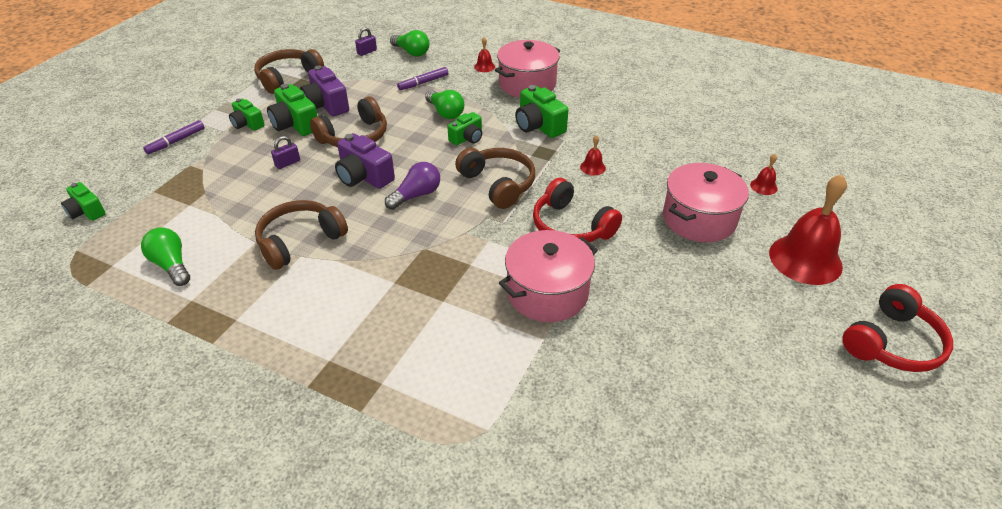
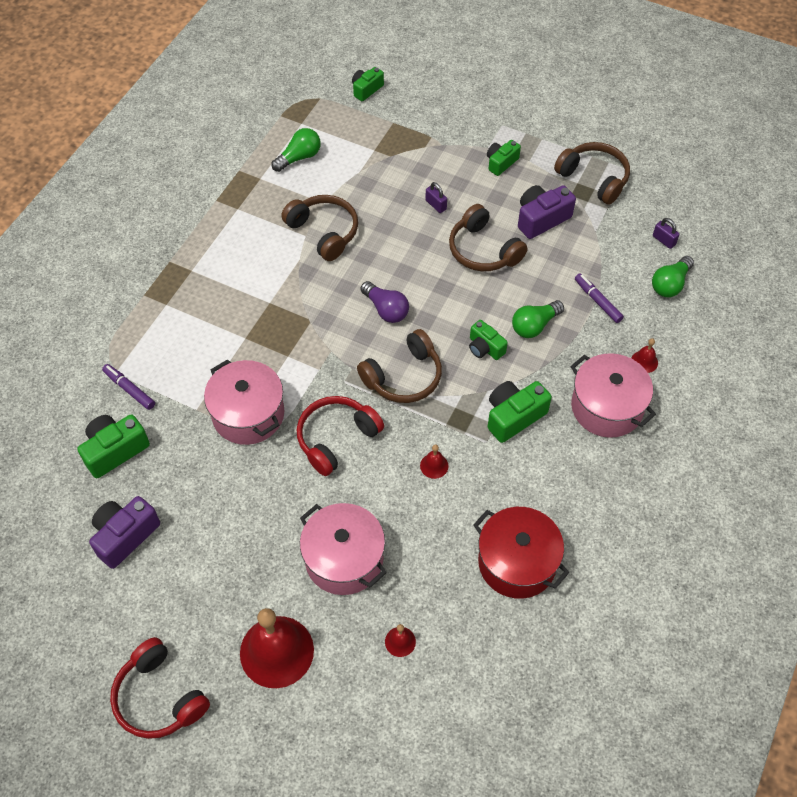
camera: 90 degrees right, 15 degrees up
purple marker [143,120,204,154] -> purple marker moved to [102,364,155,410]
green camera [267,84,318,136] -> green camera moved to [77,415,150,478]
purple camera [335,133,395,189] -> purple camera moved to [89,496,160,569]
none -> red pot [473,507,569,599]

